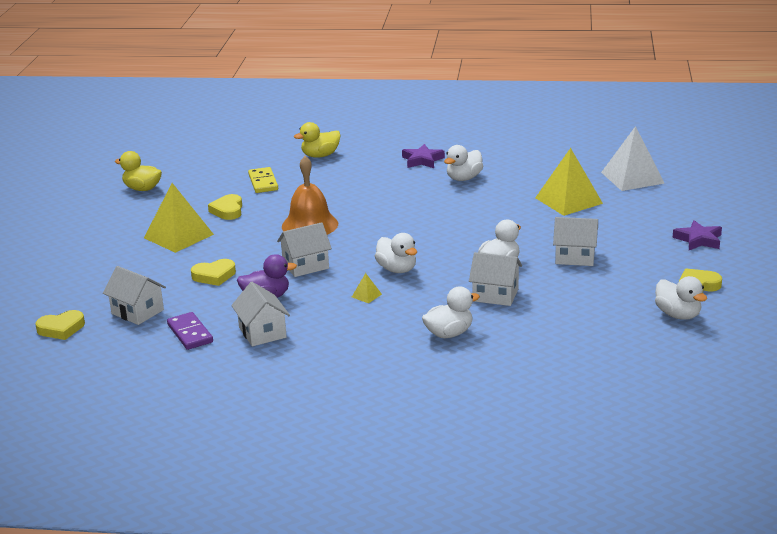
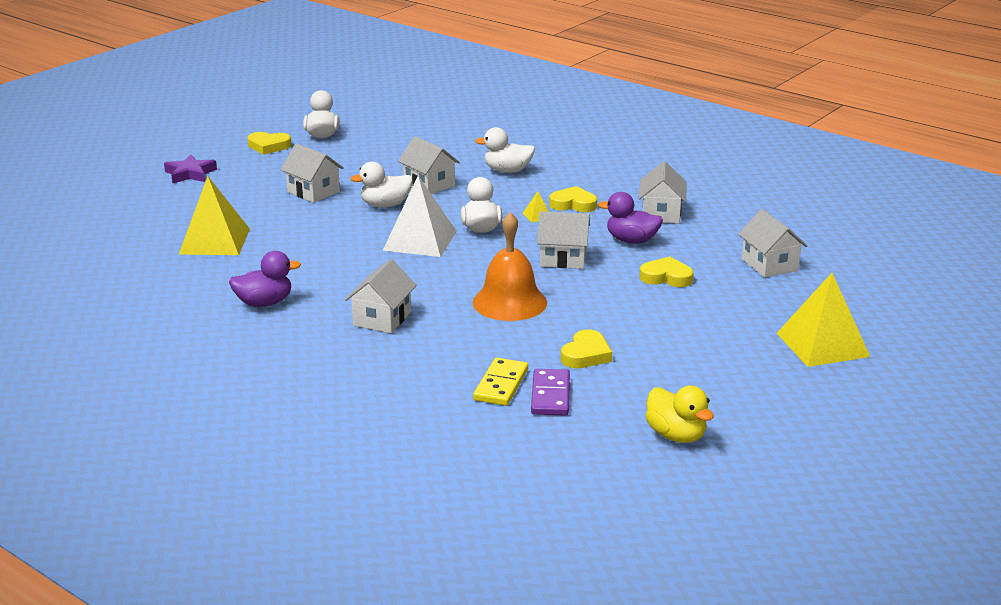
camera: 150 degrees left, 0 degrees up
yellow heart [35,310,85,340] -> yellow heart moved to [549,186,597,212]
yellow pyramid [144,183,214,253] -> yellow pyramid moved to [777,273,870,367]
purple domino [167,312,213,350] -> purple domino moved to [531,369,570,416]
yellow duck [294,122,341,158] -> none
purple star [402,144,445,168] -> none
white duck [444,145,483,181] -> purple duck [229,251,301,307]
white pyramid [601,126,665,191] -> white pyramid moved to [383,176,457,257]
none -> white house [345,259,417,333]

